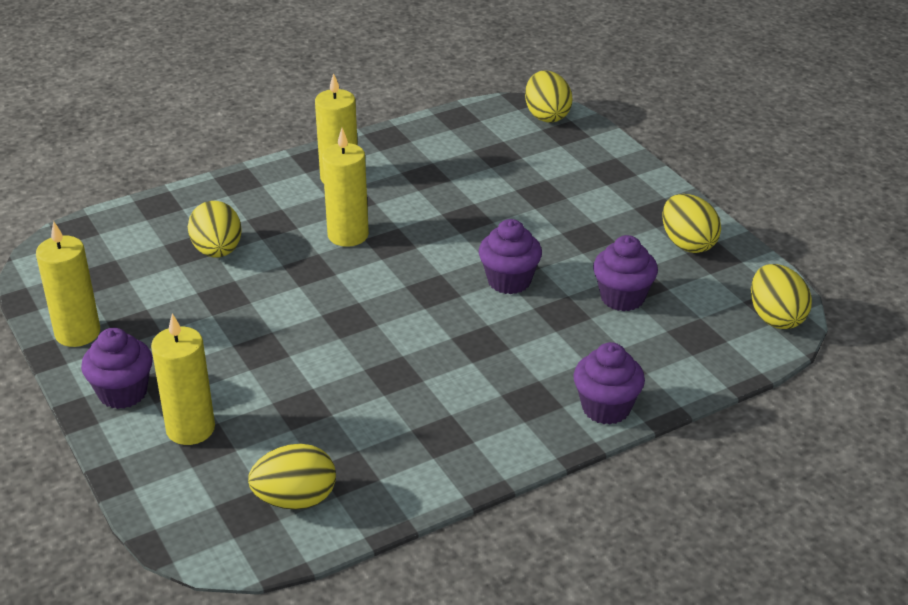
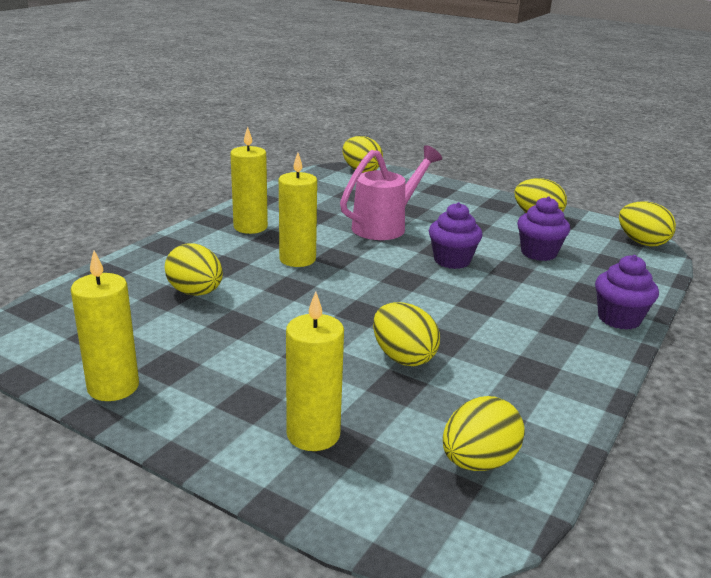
camera: 30 degrees left, 10 degrees down
purple cupcake [81,328,153,409] -> none
none -> pink watering can [340,145,442,240]
none -> yellow egg [373,302,440,366]

